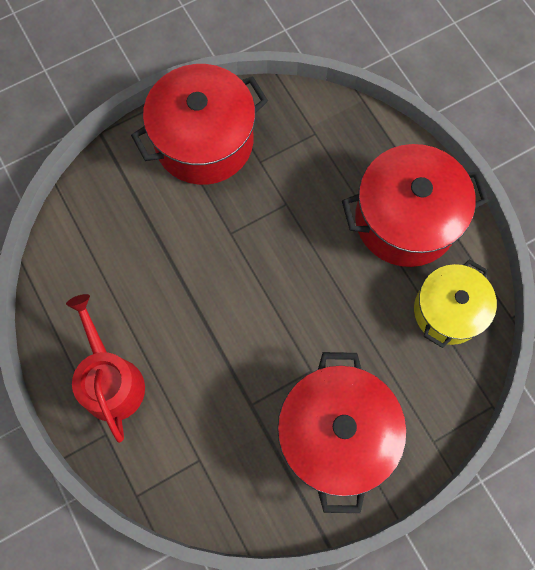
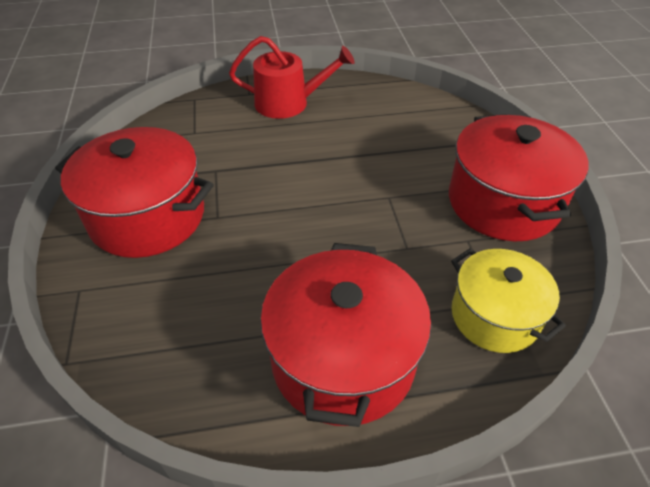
camera: 110 degrees right, 25 degrees down
yellow pot [414,259,497,348] -> yellow pot moved to [451,249,566,353]

